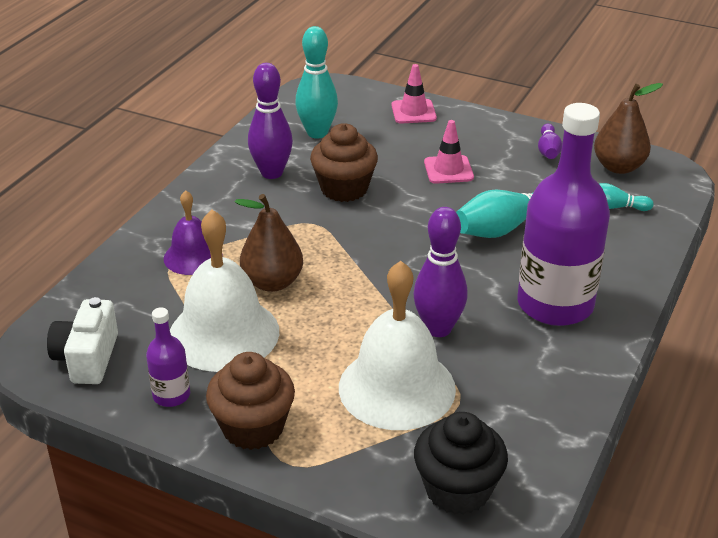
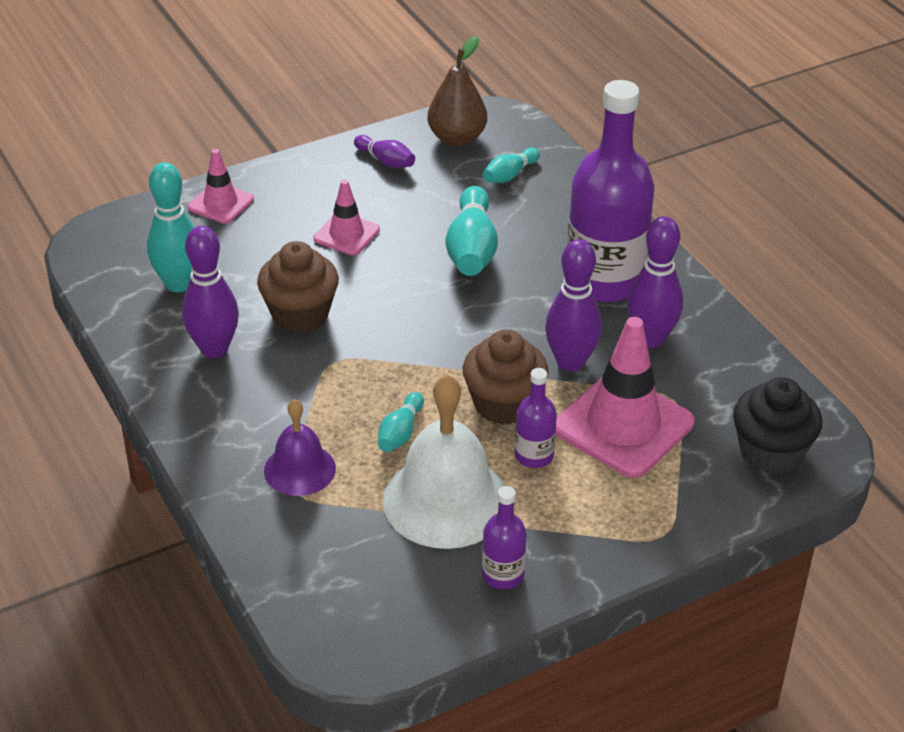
camera: 55 degrees left, 5 degrees up
white camera [47,297,118,384] -> none
brown cupcake [206,352,295,450] -> brown cupcake moved to [463,329,549,425]
brown pear [235,194,303,292] -> turquoise bowling pin [378,392,424,452]
white bell [339,261,456,430] -> pink traffic cone [556,317,695,478]
none -> purple bottle [515,368,557,468]
none -> purple bowling pin [627,216,683,348]

